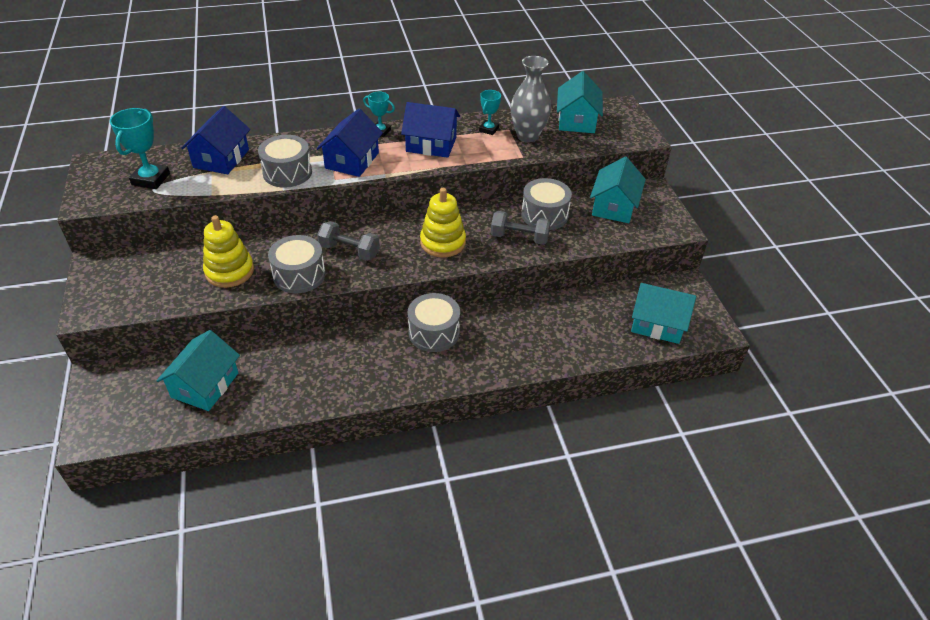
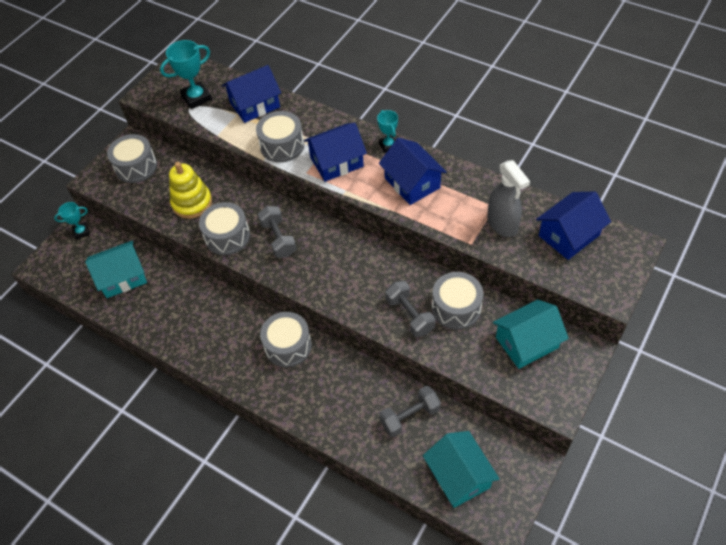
camera: 50 degrees right, 10 degrees up
yellow stacking toy [420,188,466,257] -> none
turquoise trophy [479,90,501,135] -> turquoise trophy moved to [54,202,90,239]
grey vase [510,56,551,142] -> grey spray bottle [487,160,530,237]
turquoise house [557,71,603,133] -> blue house [536,191,611,260]
none -> grey drum [107,134,157,183]
none -> grey dumbbell [379,386,441,437]

